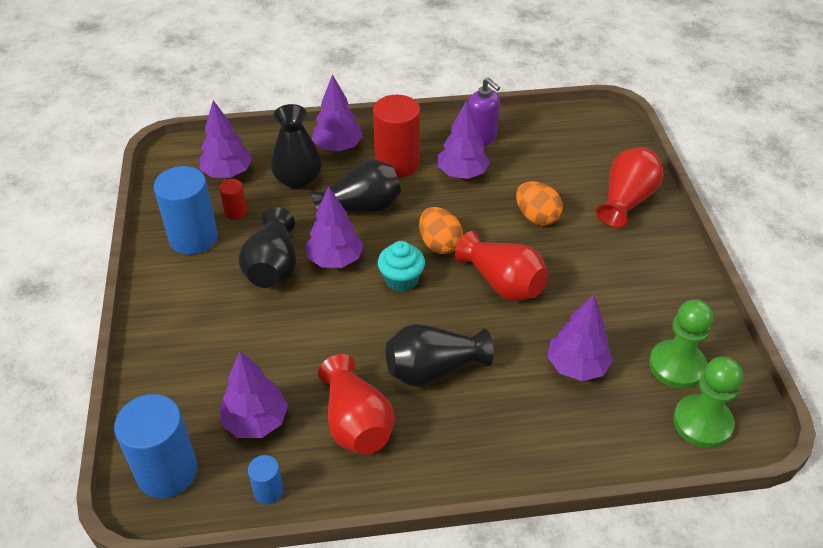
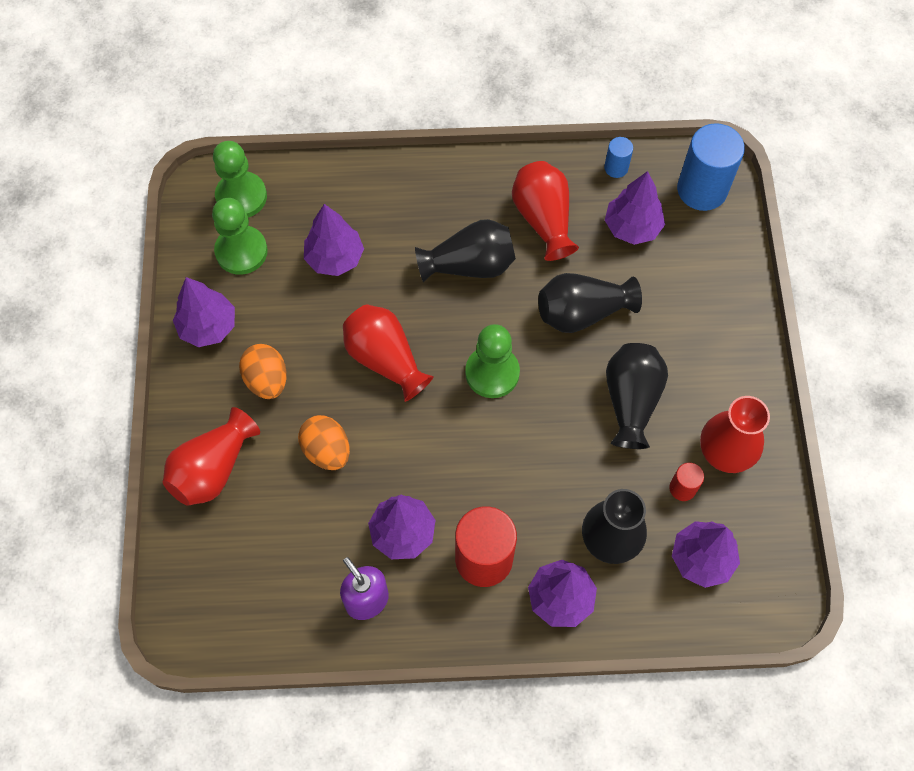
camera: 175 degrees left, 20 degrees up
blue cylinder [154,166,218,255] -> red vase [700,396,770,473]
purple tree [306,186,364,268] -> purple tree moved to [173,277,235,347]
black vase [310,159,401,212] -> black vase moved to [538,273,642,333]
turquoise cupcake [378,241,425,292] -> green pawn [465,324,520,398]
orange egg [419,207,463,254] -> orange egg moved to [239,344,287,399]

